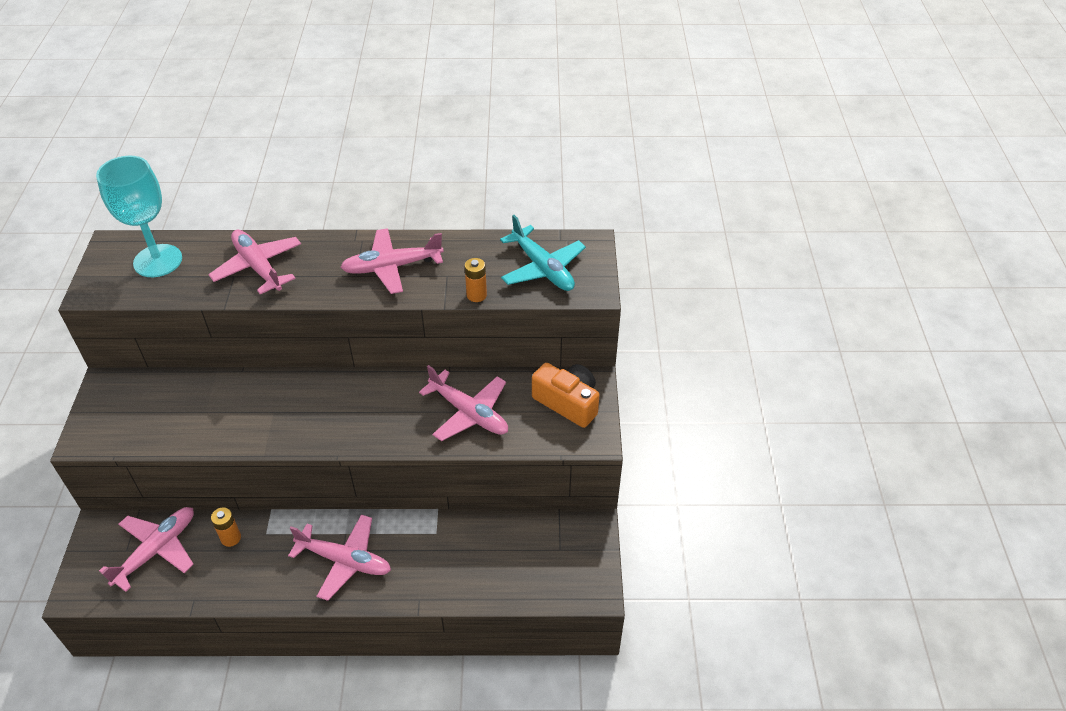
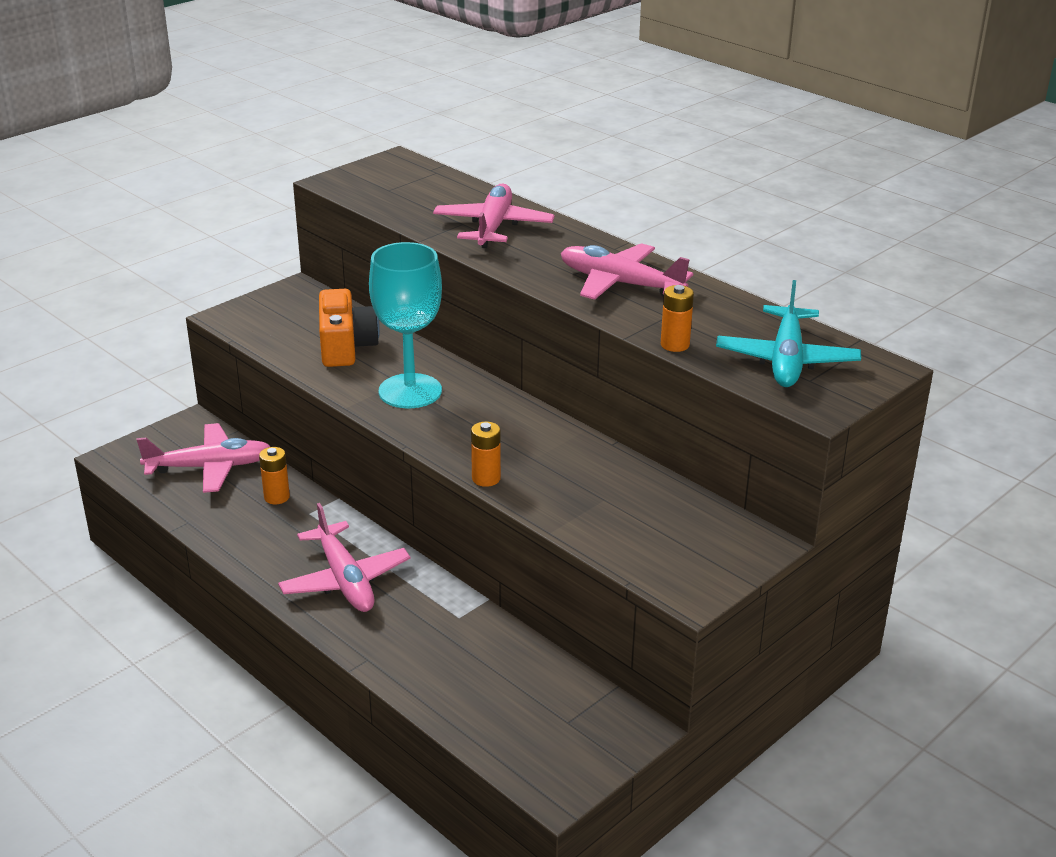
camera: 45 degrees right, 15 degrees down
turquoise goblet [96,156,182,277] -> turquoise goblet moved to [369,242,442,408]
pink plane [419,365,508,441] -> none
orange camera [532,363,600,428] -> orange camera moved to [319,289,380,367]
none -> orange battery [471,421,501,487]

